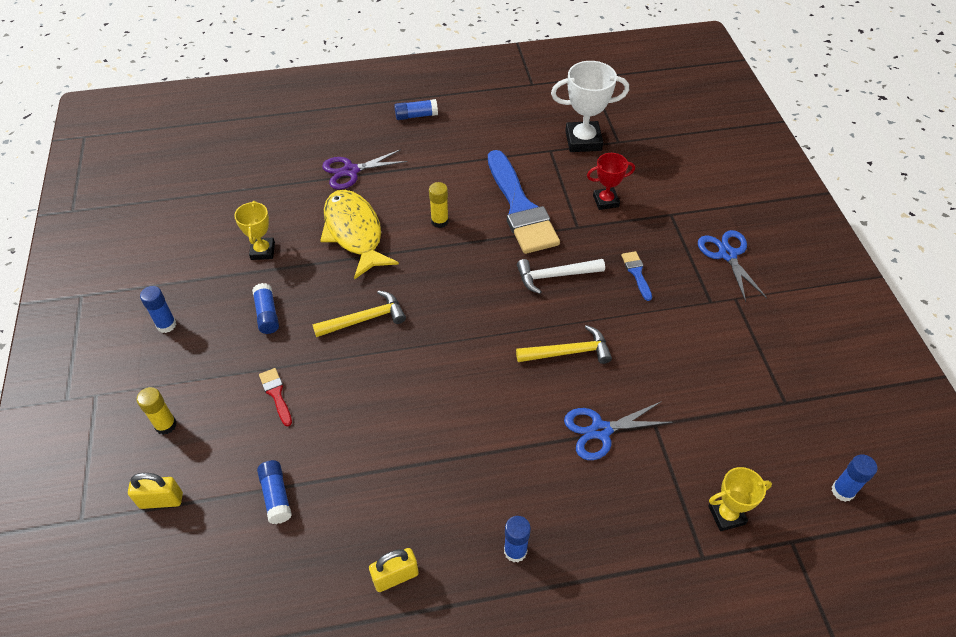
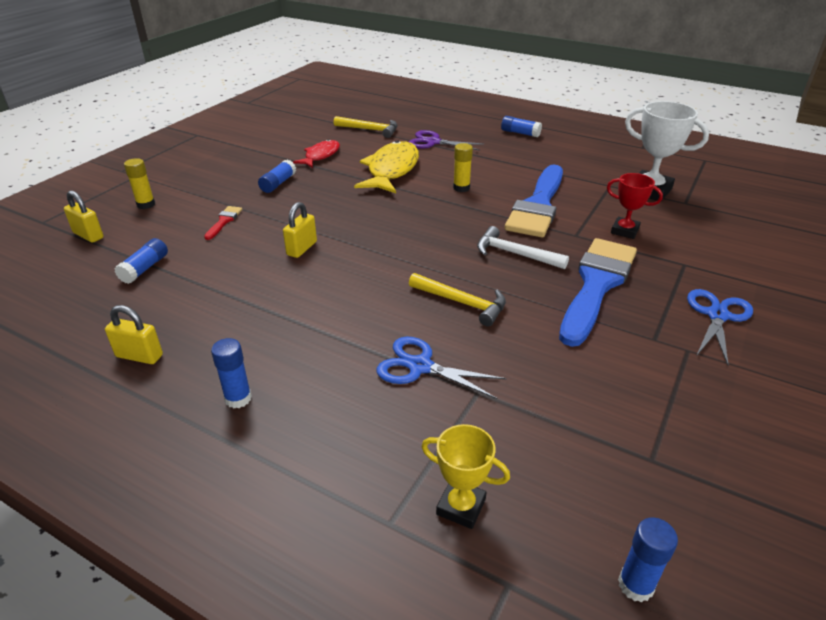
camera: 40 degrees right, 15 degrees down
blue glue stick [140,286,176,333] -> none
yellow trophy [234,201,275,260] -> red fish [293,139,340,168]
yellow hammer [312,290,406,337] -> yellow hammer moved to [334,116,398,138]
blue brush [621,251,652,301] -> blue brush [559,238,637,347], size x2.49
none -> yellow padlock [283,202,317,258]

